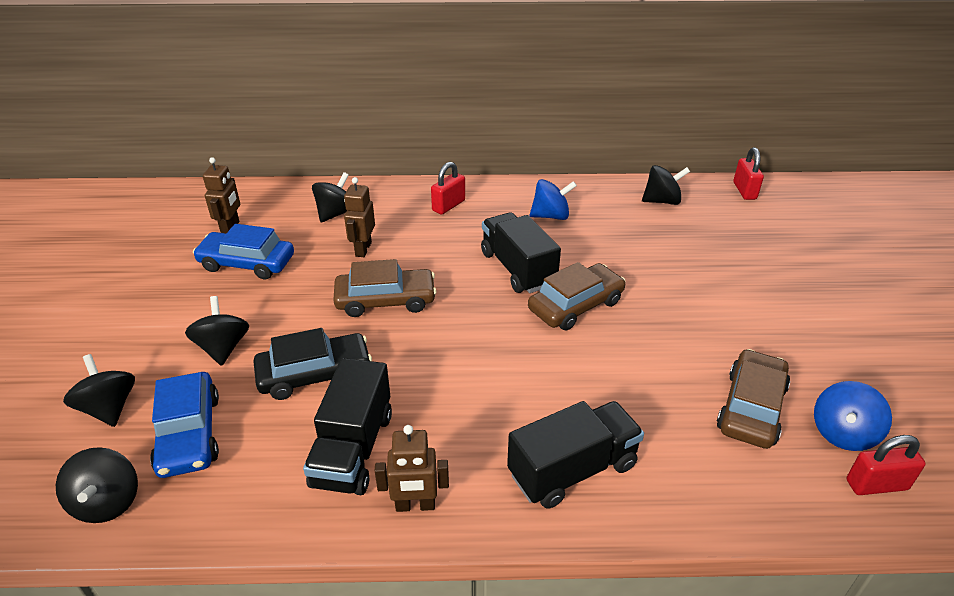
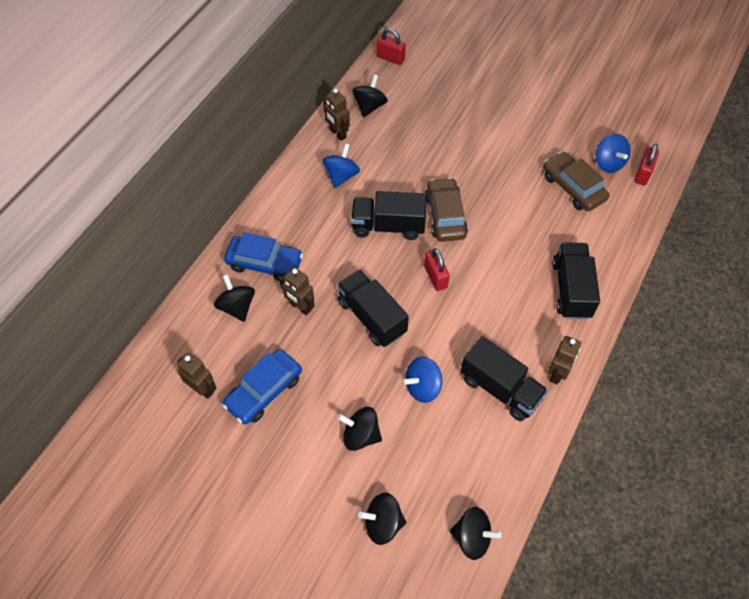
camera: 60 degrees left, 20 degrees up
blue car [150,372,219,478] -> blue car moved to [224,232,303,281]
black car [253,328,372,400] -> blue spinning top [404,357,442,403]
brown car [333,259,437,317] -> black truck [337,269,409,347]
red padlock [431,162,465,215] -> red padlock moved to [424,248,450,291]
none -> brown robot [323,88,350,141]

